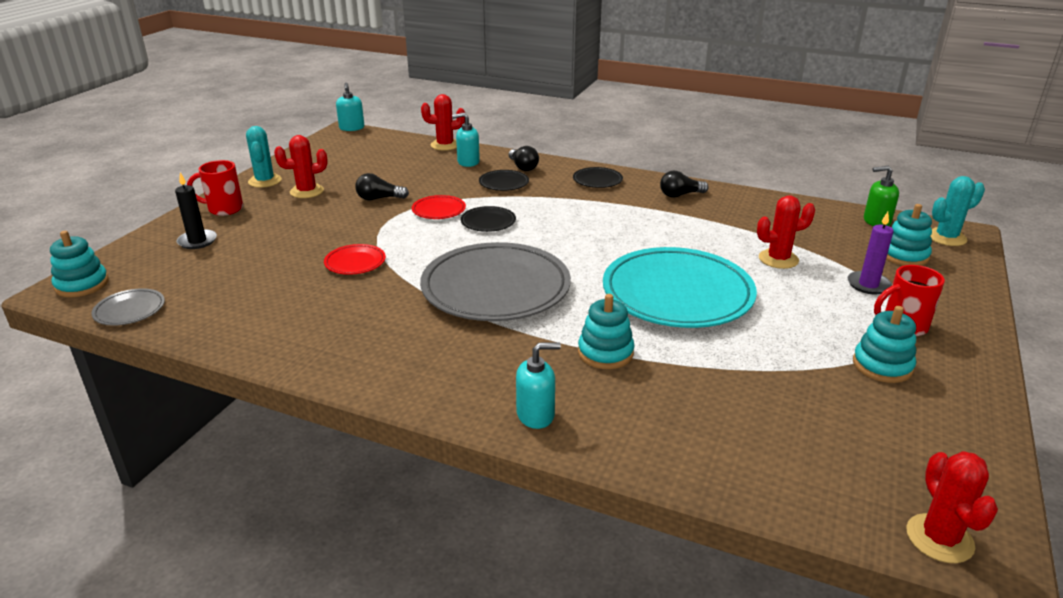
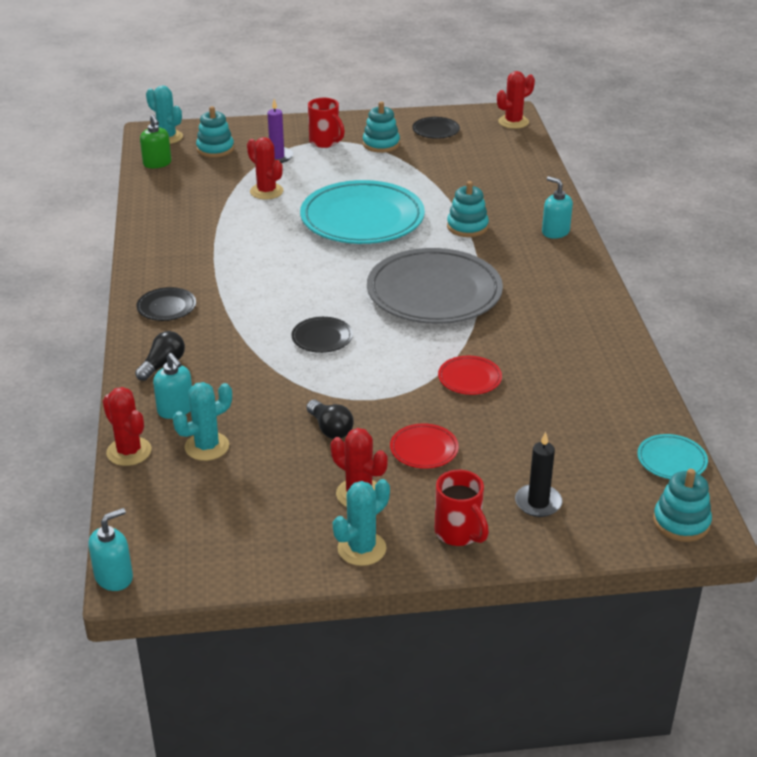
camera: 120 degrees left, 5 degrees up
grey plate [91,288,165,326] -> turquoise plate [637,434,708,479]
red plate [412,195,466,219] -> red plate moved to [390,423,459,469]
black plate [479,170,529,191] -> black plate moved to [412,117,460,139]
black light bulb [660,171,709,198] -> none
none -> turquoise cactus [173,382,232,461]

